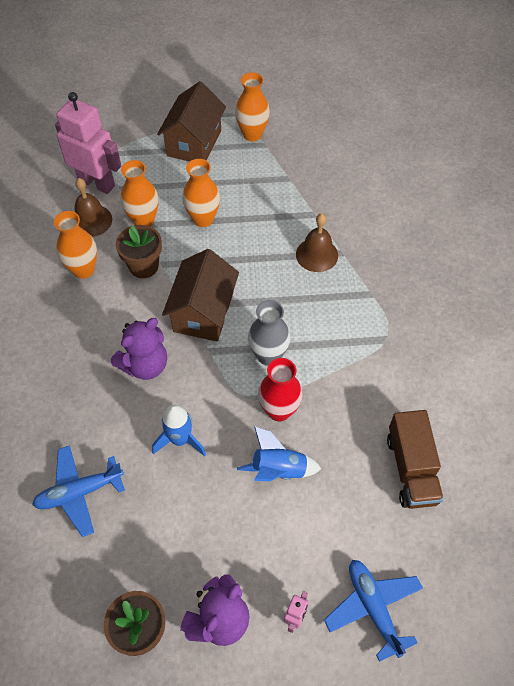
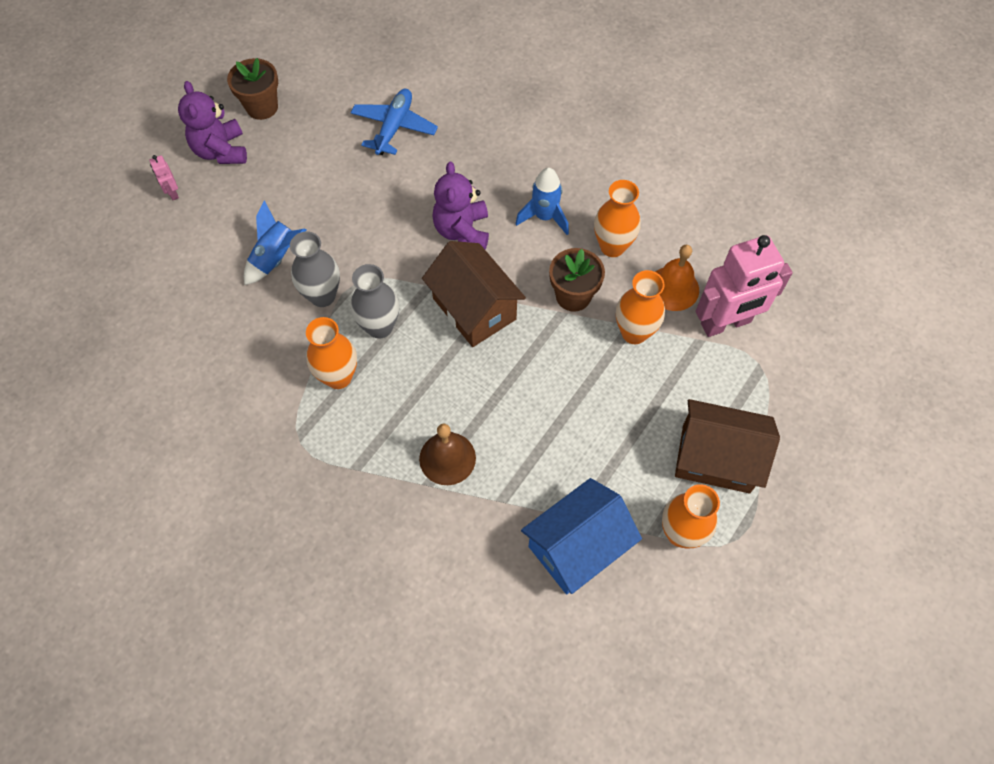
camera: 130 degrees right, 5 degrees up
brown bell [74,178,112,237] -> orange bell [656,245,699,311]
blue rocket [152,405,206,456] -> blue rocket moved to [515,168,569,235]
brown house [157,81,226,162] -> brown house turned 45 degrees counterclockwise [675,399,780,493]
orange vase [182,159,220,227] -> orange vase moved to [306,317,357,389]
red vase [258,358,303,421] -> grey vase [290,231,340,307]
blue plane [324,560,423,662] -> none
brown truck [387,410,444,509] -> none
none -> blue house [521,478,642,594]

